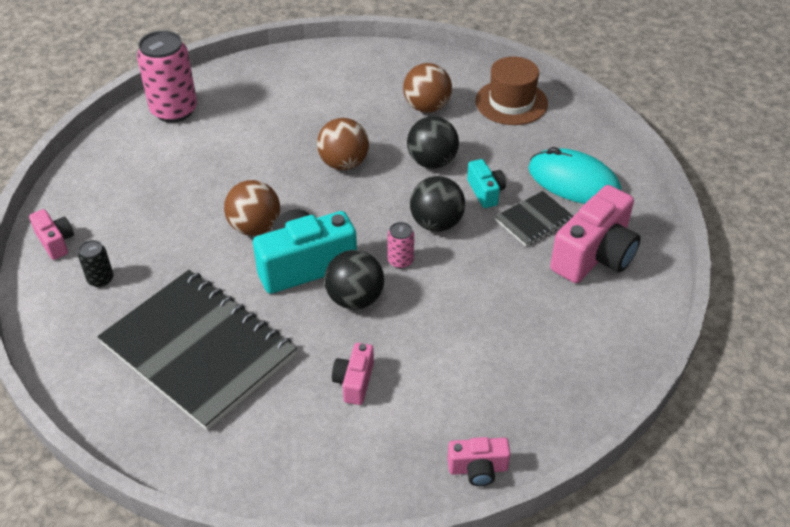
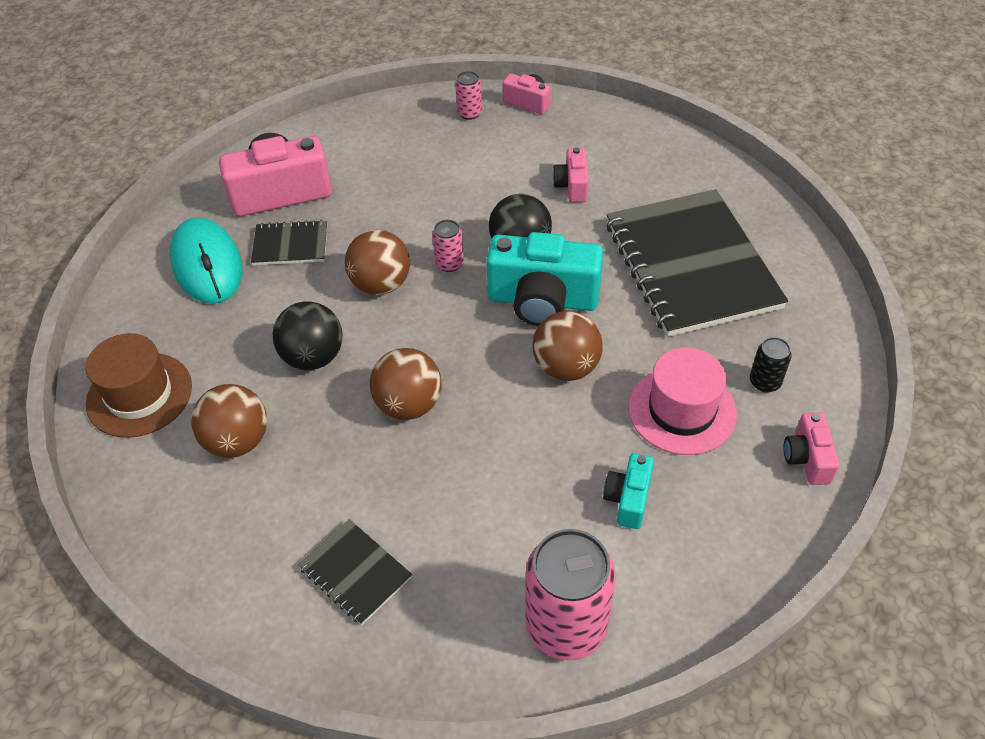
camera: 145 degrees left, 5 degrees up
pink camera [332,343,374,405] -> pink camera turned 135 degrees clockwise [553,147,589,202]
black ball [410,176,465,232] -> brown ball [345,230,410,295]
turquoise camera [467,159,506,208] -> turquoise camera moved to [603,453,654,529]
none -> black notebook [298,519,412,625]
none -> pink can [455,71,482,120]
none -> pink hat [628,347,737,455]

